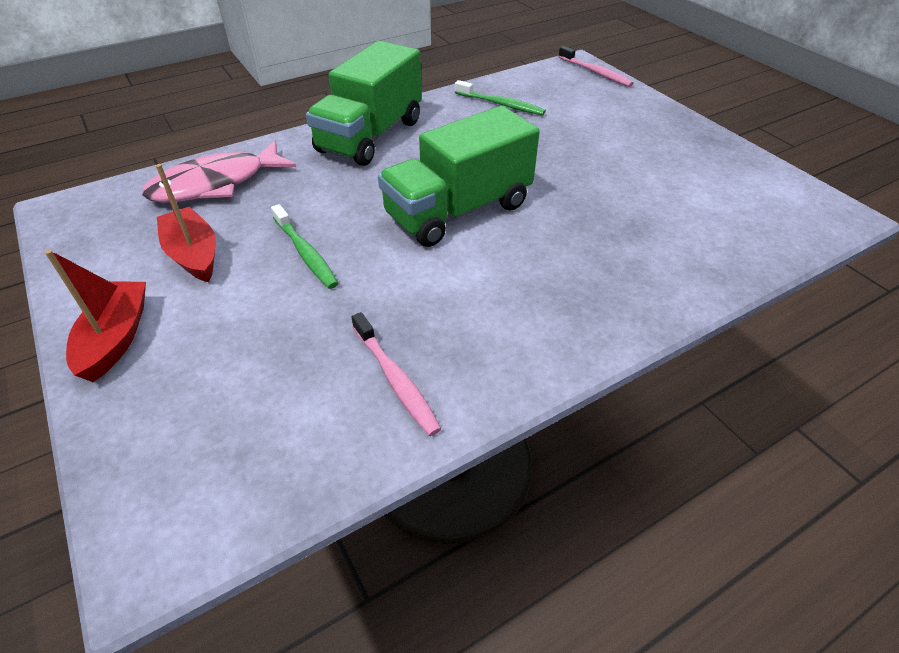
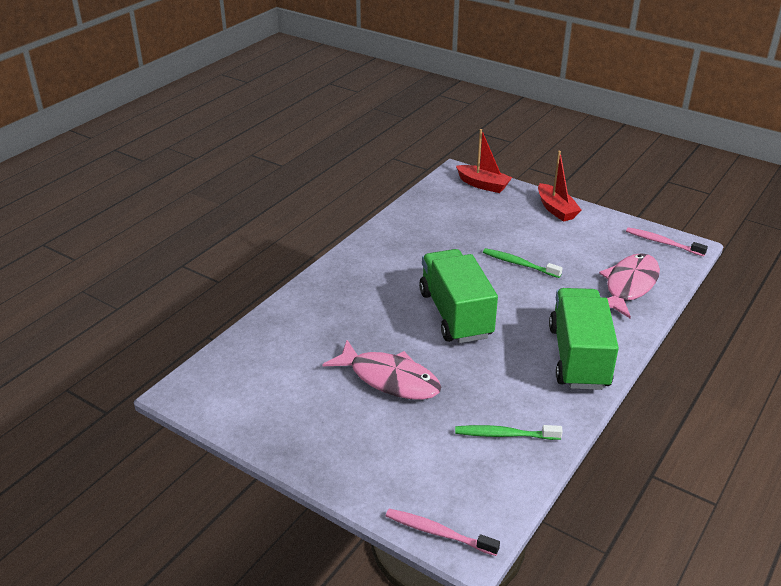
camera: 155 degrees right, 10 degrees down
red boat [156,164,216,282] -> red boat moved to [456,129,512,193]
pink toothbrush [352,312,441,436] -> pink toothbrush moved to [626,227,708,256]
green truck [378,106,540,247] -> green truck turned 45 degrees counterclockwise [419,249,498,343]
none -> pink fish [322,340,441,400]

